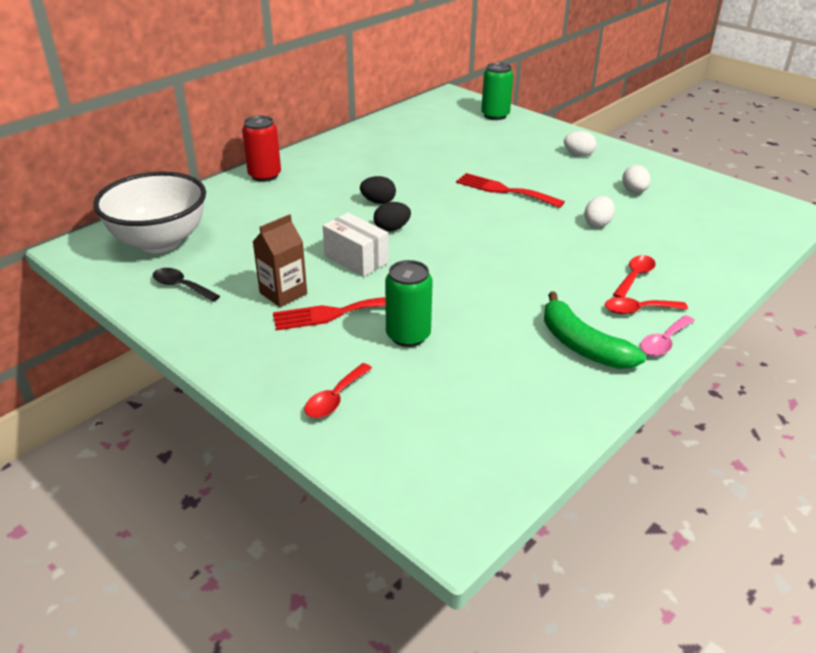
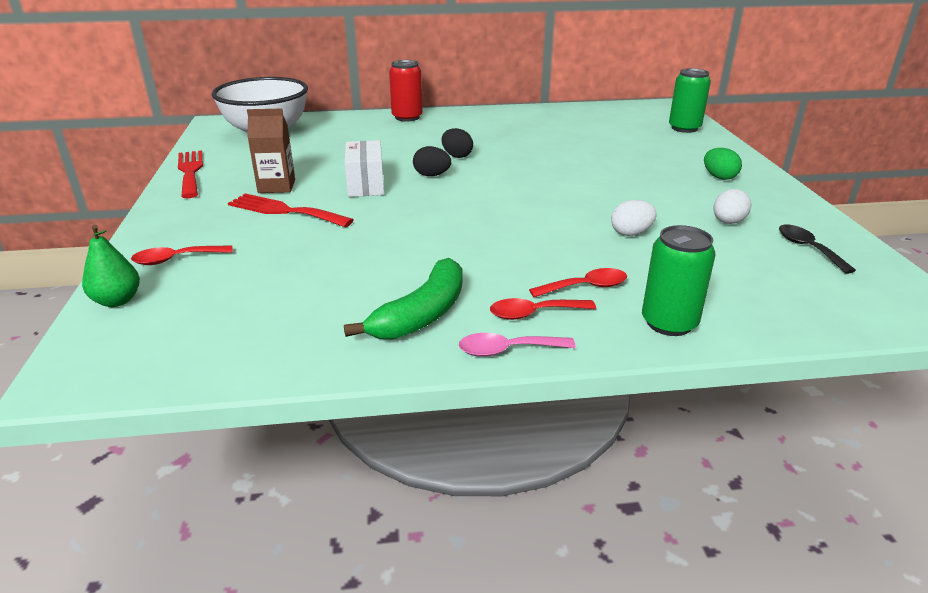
camera: 40 degrees right, 5 degrees down
black spoon [153,268,220,302] -> black spoon moved to [779,224,856,274]
green can [385,260,433,347] -> green can moved to [642,225,715,336]
red fork [456,173,565,208] -> red fork moved to [178,150,203,198]
green banana [544,292,646,369] -> green banana turned 150 degrees counterclockwise [344,258,463,339]
white egg [564,131,597,156] -> green egg [704,148,742,180]
red spoon [605,297,688,314] -> red spoon turned 45 degrees counterclockwise [490,298,596,320]
none -> green pear [82,225,140,307]

